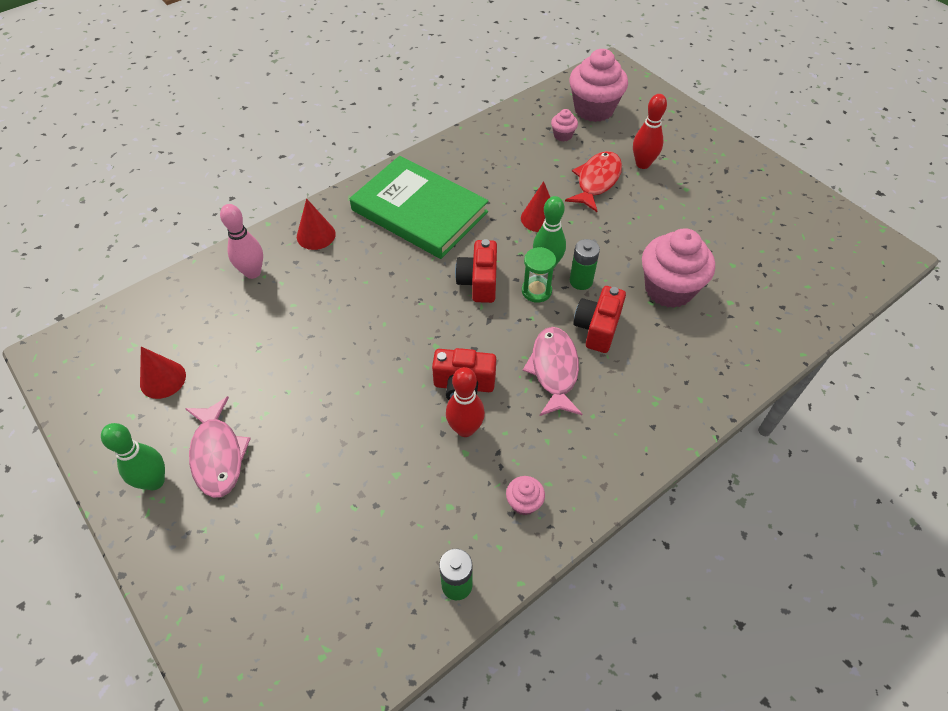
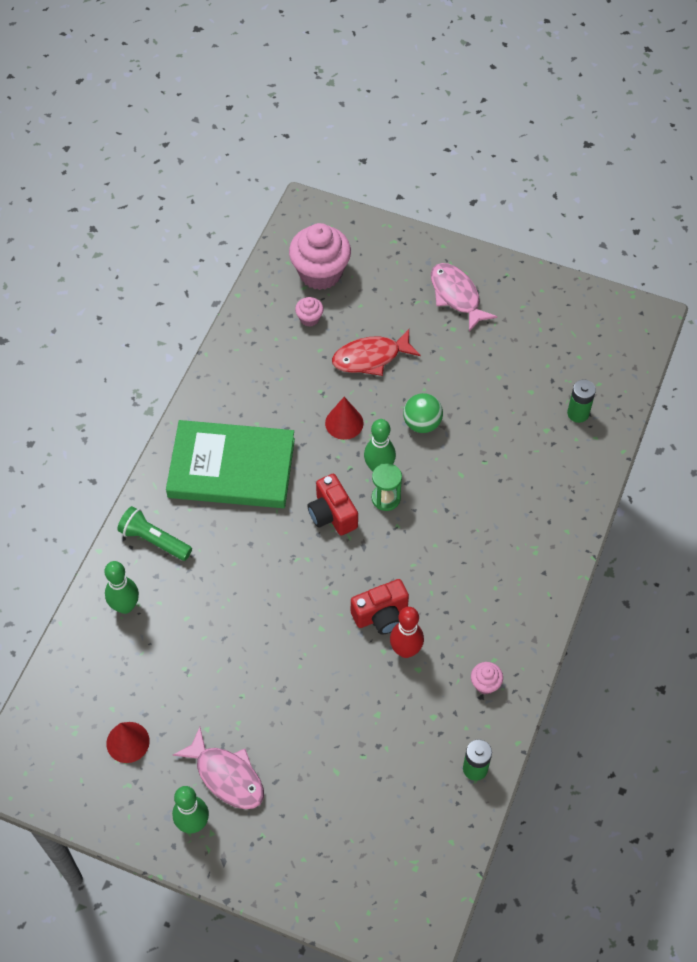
camera: 30 degrees left, 5 degrees up
pink bowling pin [220,204,263,279] -> green bowling pin [104,561,139,614]
red cone [297,198,336,250] -> green flashlight [117,506,192,561]
pink fish [523,327,582,416] -> pink fish moved to [431,263,497,332]
red fish [565,151,622,212] -> red fish turned 105 degrees counterclockwise [332,329,421,376]
green battery [570,239,600,290] -> green battery moved to [567,380,596,423]
red camera [573,286,626,353] -> none
red bowling pin [633,94,667,169] -> none
pink cupcake [642,228,715,308] -> none
none -> green ball [403,393,443,433]

